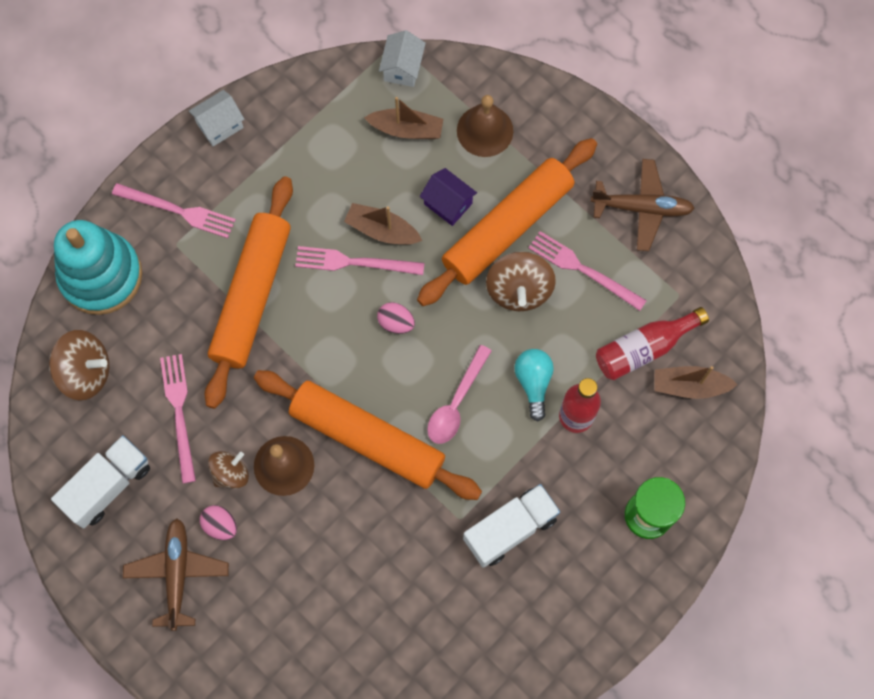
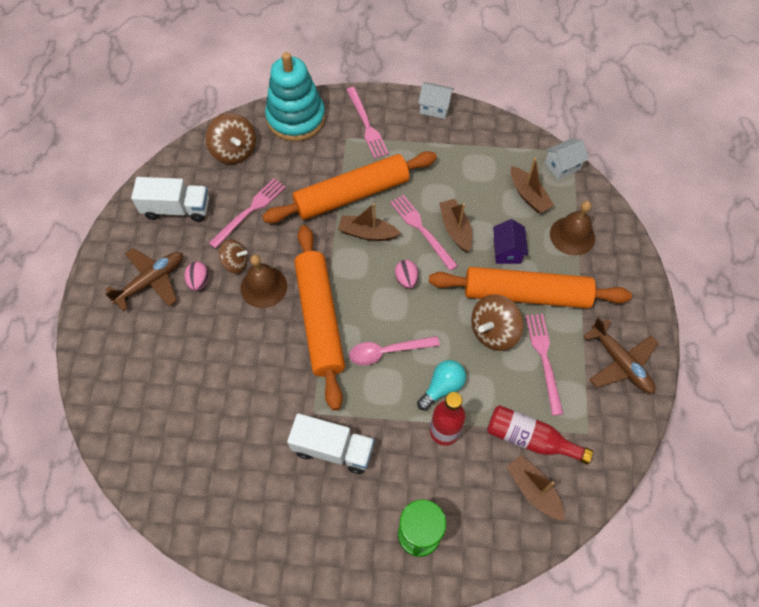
camera: 50 degrees right, 10 degrees down
none -> brown boat [338,203,401,241]

